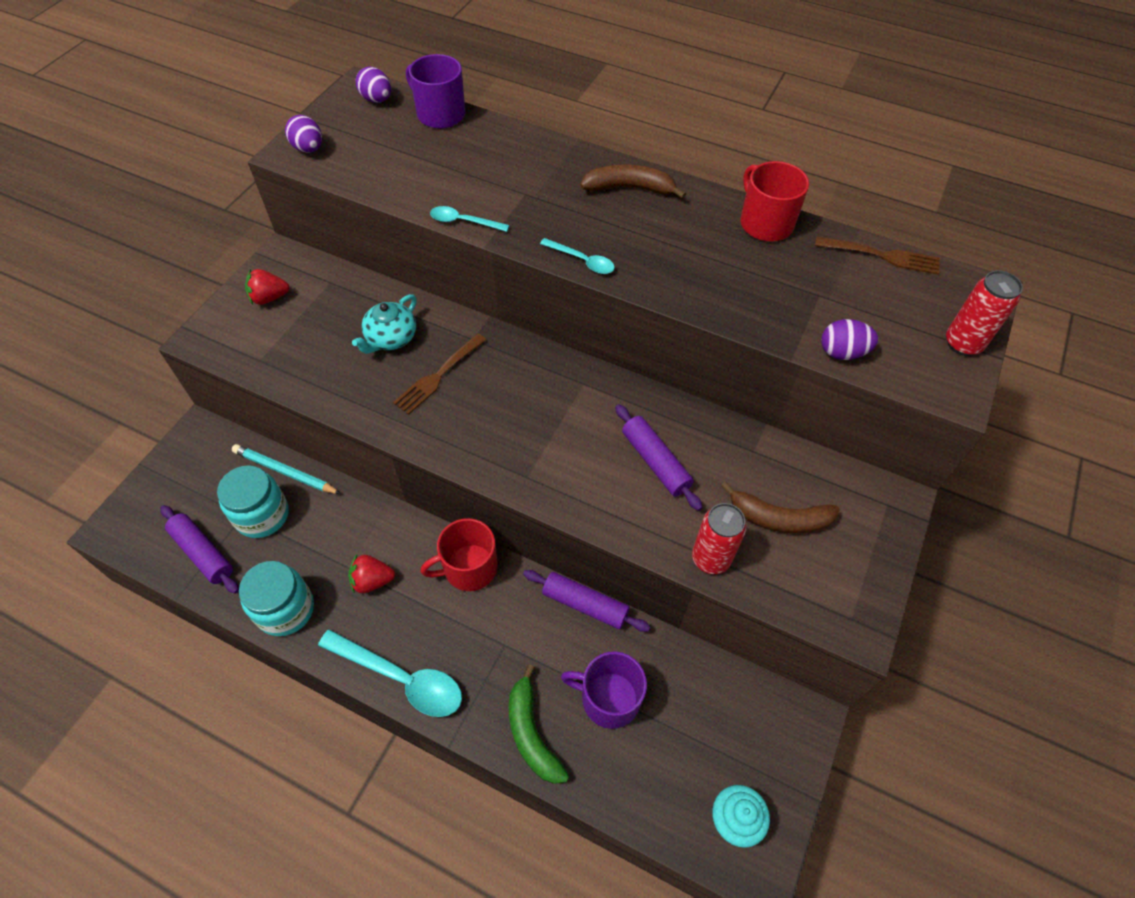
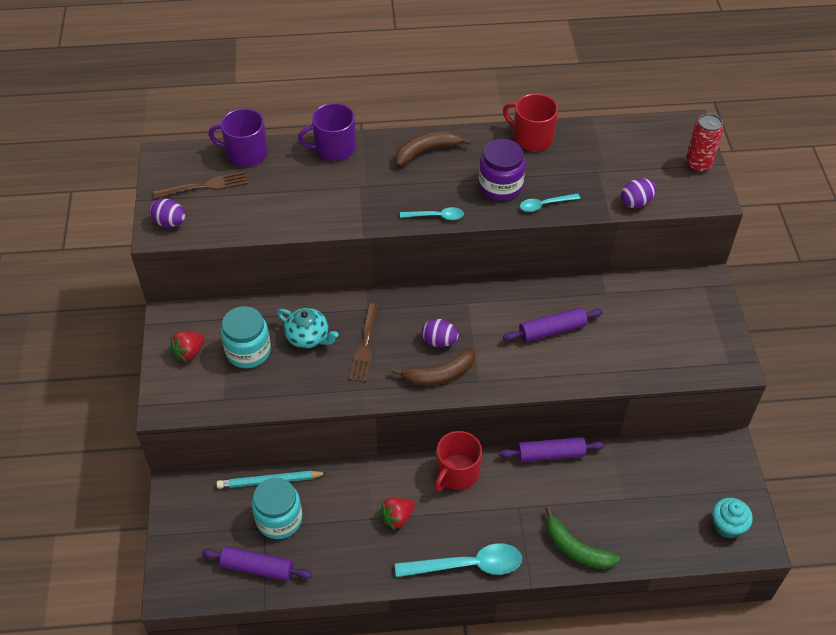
camera: 30 degrees left, 5 degrees down
turquoise jar [239,561,314,636] -> turquoise jar moved to [221,306,271,368]
turquoise teapot [352,294,417,354] -> turquoise teapot turned 60 degrees counterclockwise [277,308,338,348]
purple egg [356,66,391,103] -> purple egg moved to [422,319,459,347]
turquoise spoon [430,206,509,232] -> turquoise spoon moved to [520,194,580,212]
purple mug [561,651,647,729] -> purple mug moved to [298,103,356,161]
purple rolling pin [615,404,703,511] -> purple rolling pin turned 45 degrees counterclockwise [503,307,603,342]
red can [692,503,746,574] -> none
brown banana [721,482,840,534] -> brown banana moved to [392,348,475,386]
brown fork [815,236,940,275] -> brown fork moved to [153,171,248,199]
none -> purple jar [479,139,525,201]

